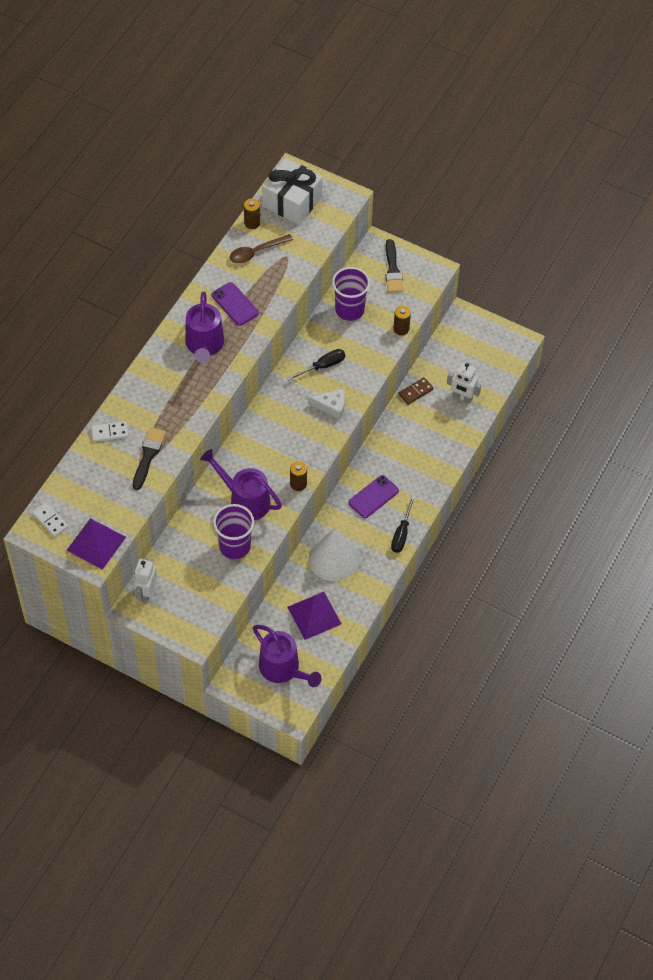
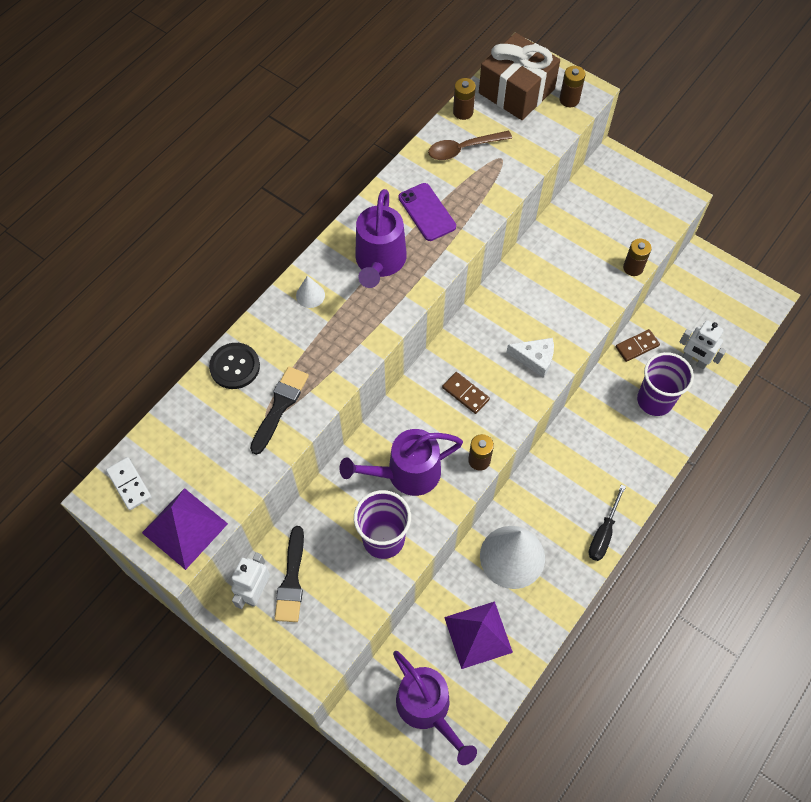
camera: 10 degrees right, 5 degrees up
white domino [91,421,129,442] -> black button [209,343,260,389]
purple watering can [201,449,282,520] -> purple watering can turned 60 degrees counterclockwise [339,429,463,496]
white gift [262,158,323,225] -> brown gift [479,33,560,120]
black screwdriver [287,349,345,381] -> none
purple cup [332,267,370,321] -> purple cup moved to [637,352,694,416]
purple phone [349,475,399,518] -> none
black brush [386,239,404,292] -> black brush moved to [274,526,304,622]
none -> white cone [296,276,325,308]
none -> brown domino [442,372,490,414]
none -> brown battery [560,66,585,107]

